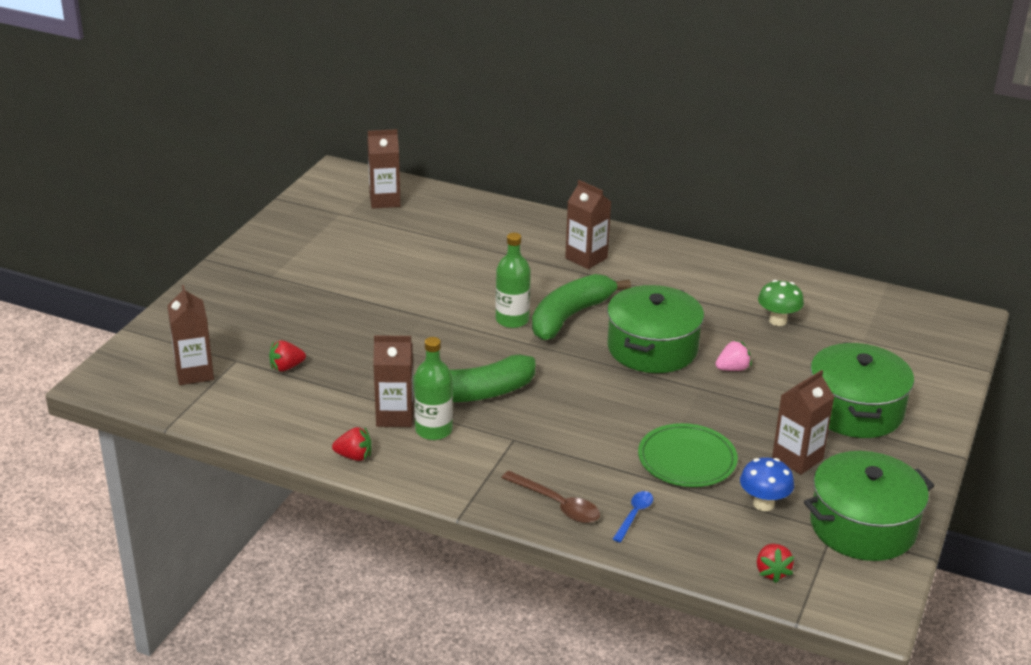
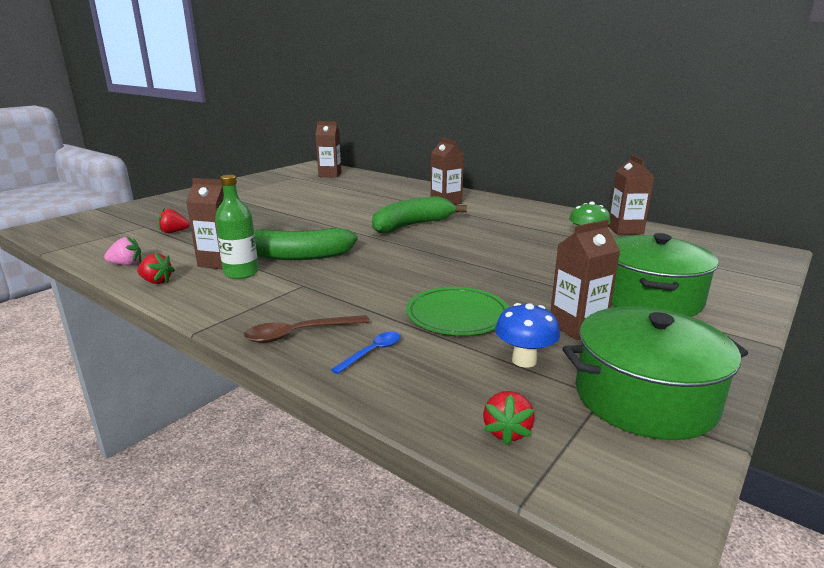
camera: 15 degrees right, 10 degrees down
brown carton [167,285,214,385] -> brown carton moved to [608,155,654,235]
green bottle [495,233,531,328] -> none
brown spoon [502,471,600,523] -> brown spoon turned 105 degrees clockwise [244,315,370,343]
green pot [607,285,704,373] -> none
pink strawberry [715,340,752,371] -> pink strawberry moved to [104,236,141,266]

